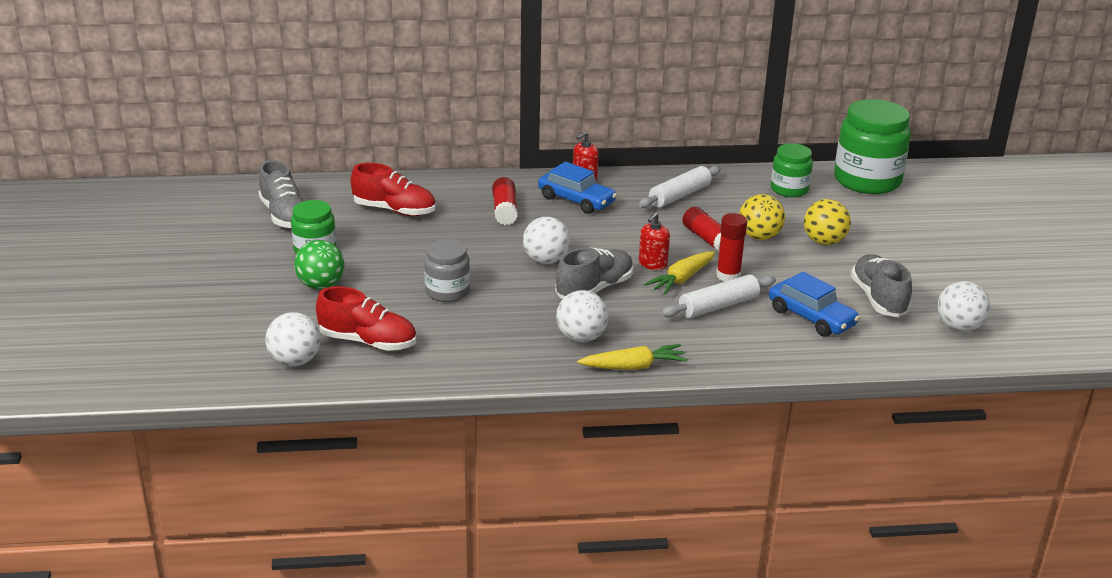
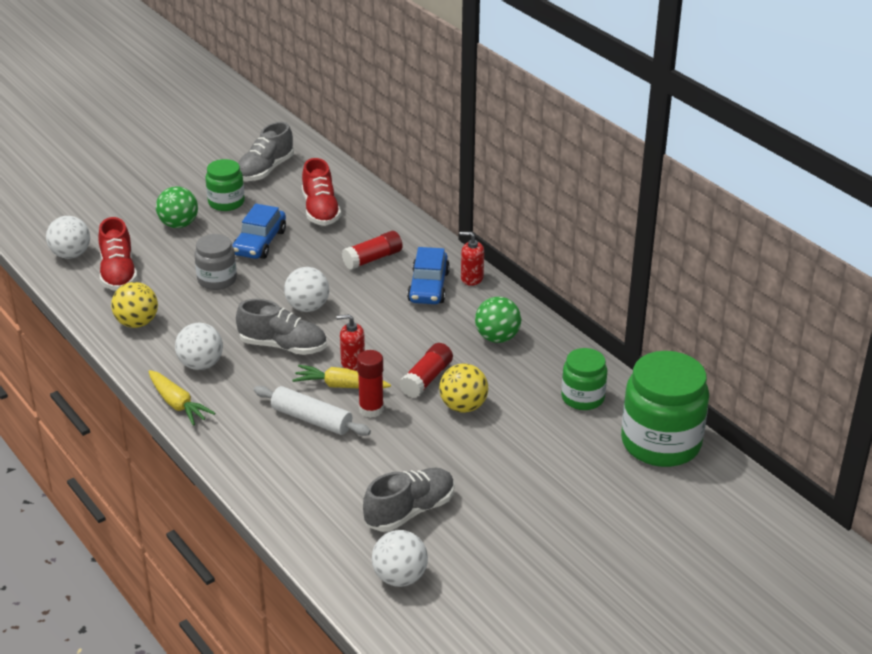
camera: 60 degrees right, 5 degrees up
white rolling pin [638,166,721,208] -> green ball [475,297,521,343]
blue car [769,271,860,337] -> blue car moved to [232,204,286,259]
yellow ball [804,199,851,245] -> yellow ball moved to [111,282,158,328]

